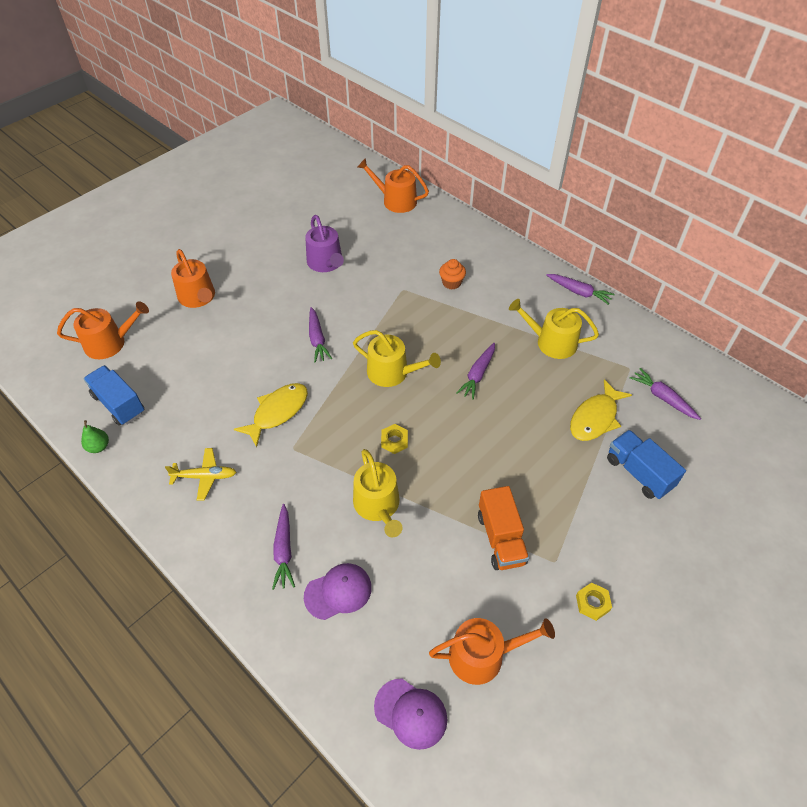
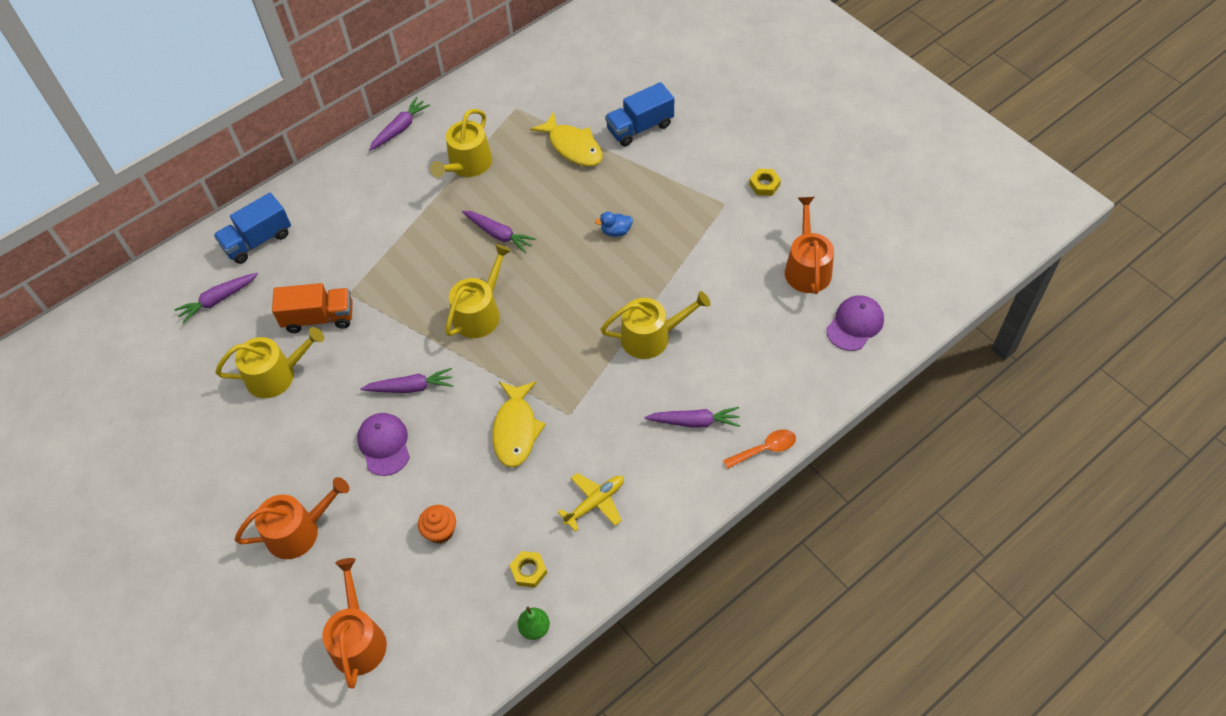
camera: 80 degrees left, 5 degrees up
blue truck [84,365,144,426] -> blue truck moved to [214,193,291,264]
yellow plane [165,448,236,501] -> yellow plane turned 45 degrees clockwise [558,473,624,532]
yellow fish [234,383,308,447] -> yellow fish turned 135 degrees counterclockwise [492,381,546,467]
purple cap [304,563,372,620] -> purple cap moved to [357,413,410,476]
purple watering can [305,215,344,272] -> yellow watering can [215,327,324,398]
orange watering can [357,158,429,213] -> none
yellow nut [381,424,408,454] -> yellow nut moved to [509,551,547,588]
orange cupcake [439,259,466,289] -> orange cupcake moved to [418,505,456,543]
orange truck [478,486,529,570] -> orange truck moved to [272,283,353,333]
purple carrot [629,368,701,420] -> purple carrot moved to [174,273,258,324]
none -> blue duck [595,212,633,237]
none -> orange spoon [723,429,796,469]

